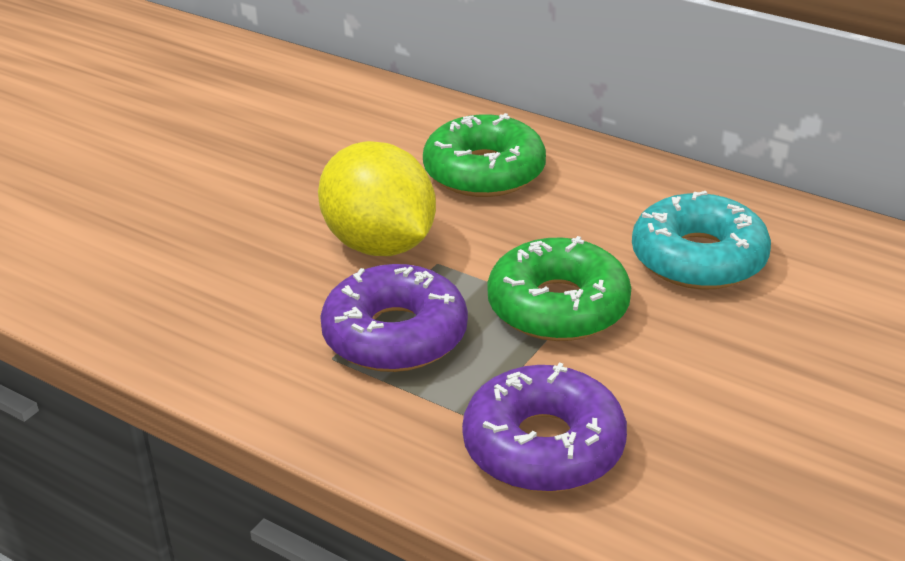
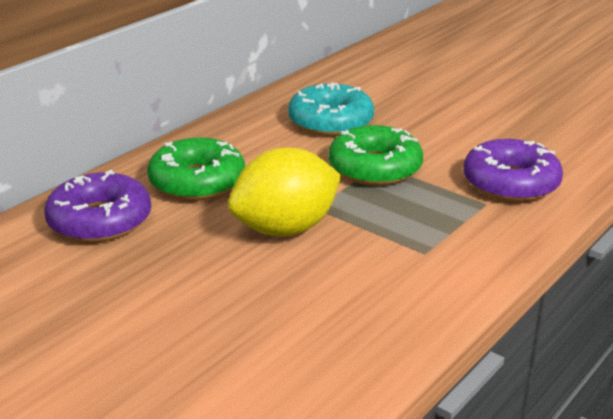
camera: 85 degrees left, 5 degrees down
purple donut [320,264,468,372] -> purple donut moved to [44,170,151,243]

